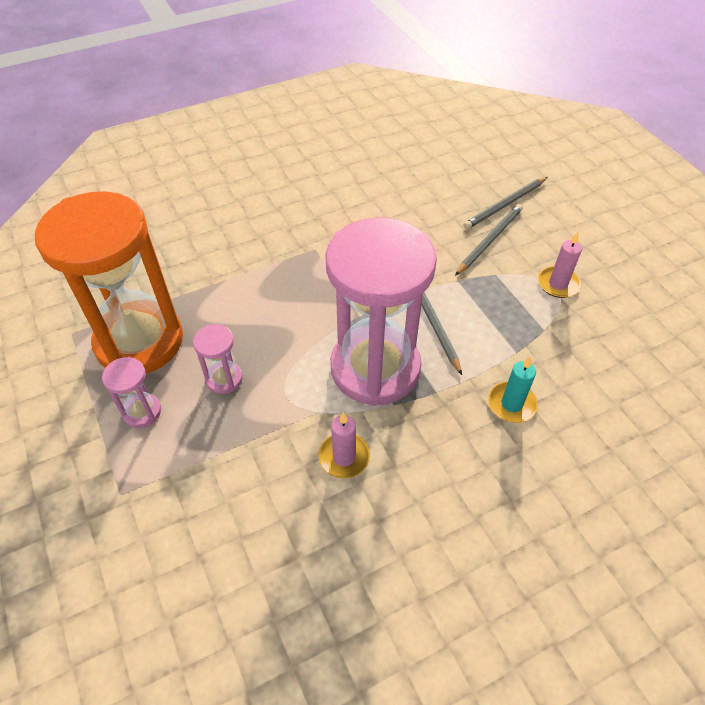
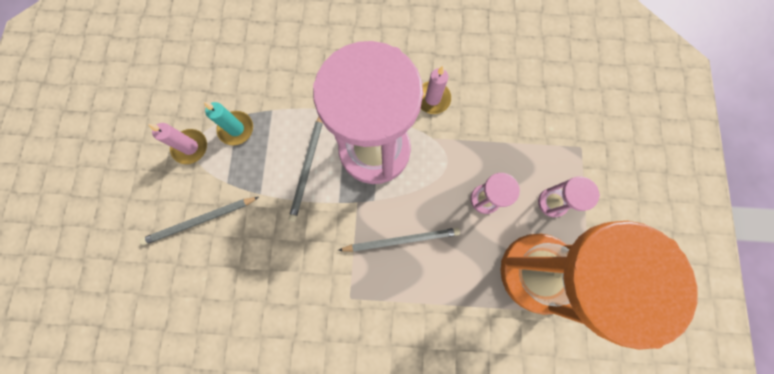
camera: 150 degrees left, 25 degrees up
grey pencil [463,177,547,229] -> grey pencil moved to [338,228,460,252]
turquoise candle [488,356,538,423] -> turquoise candle moved to [204,102,253,145]

